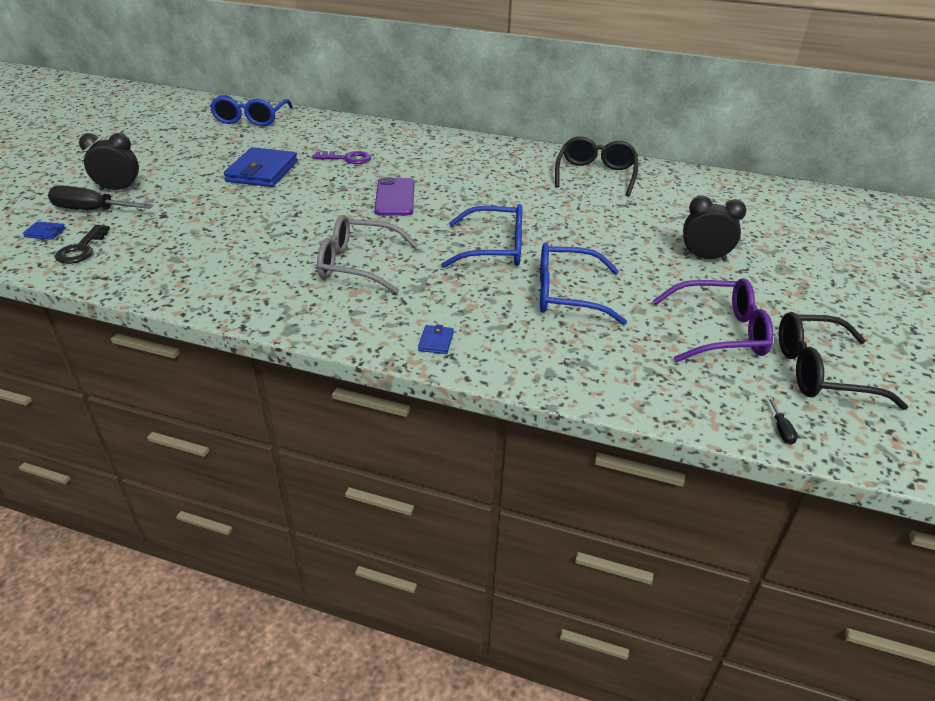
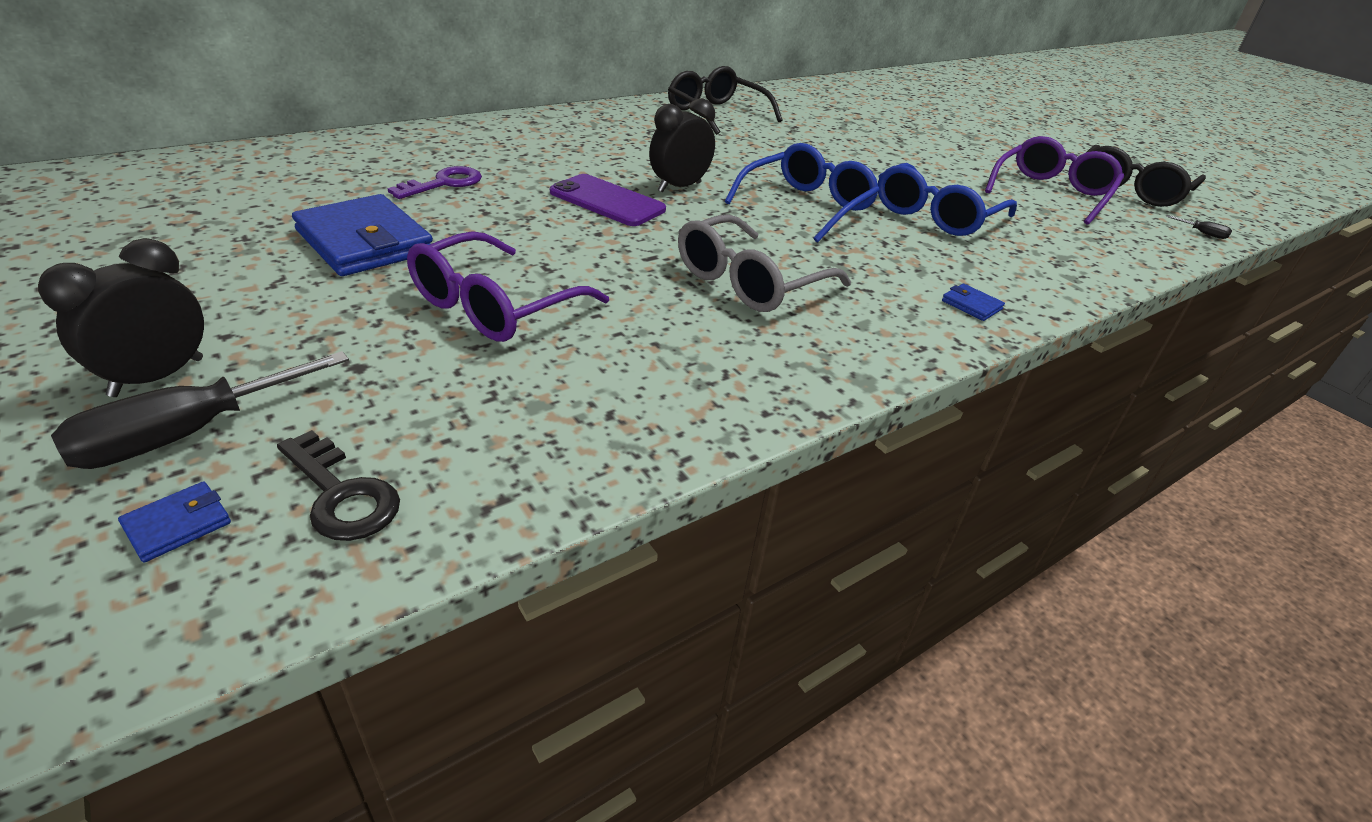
camera: 55 degrees left, 0 degrees up
blue glasses [210,95,293,126] -> none
black clock [683,196,746,261] -> black clock moved to [649,98,715,193]
none -> purple glasses [407,231,609,342]

